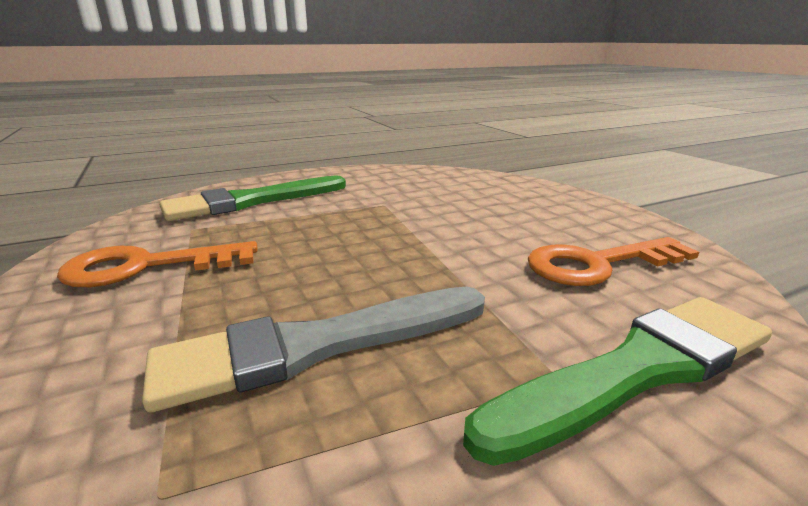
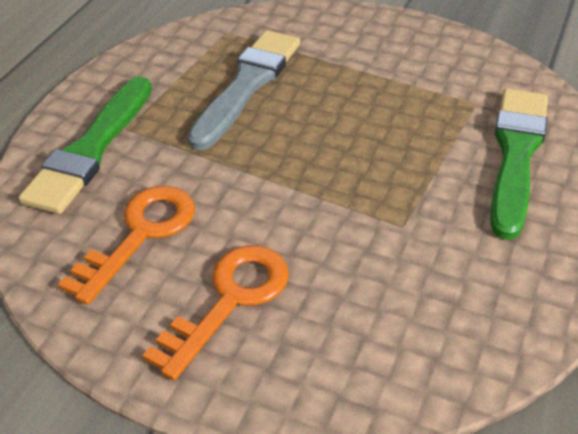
camera: 140 degrees right, 20 degrees up
orange key [57,241,258,287] -> orange key moved to [142,246,289,380]

